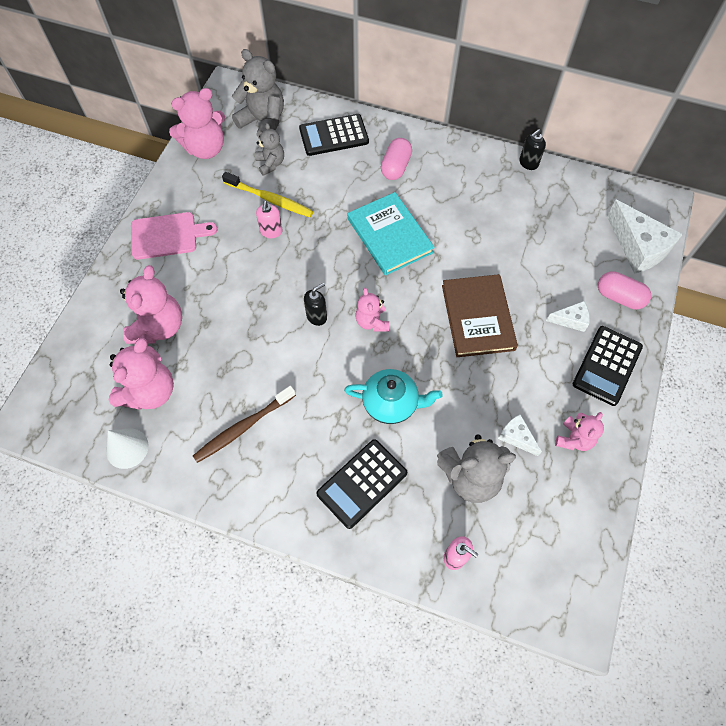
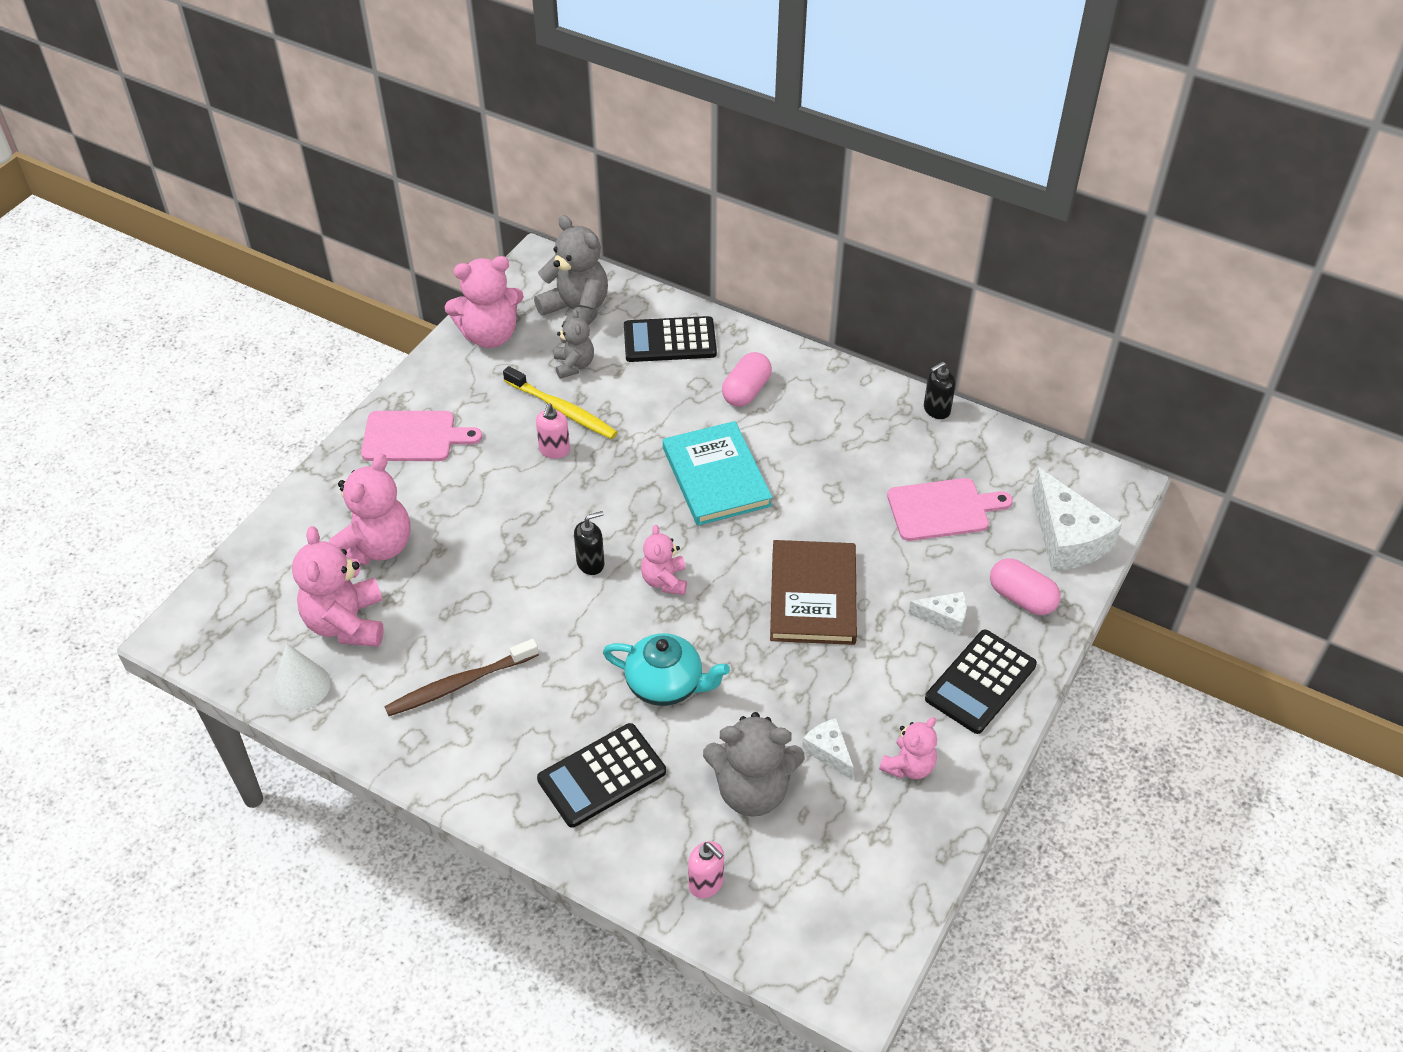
camera: 10 degrees right, 15 degrees down
pink teddy bear [109,338,174,410] -> pink teddy bear turned 135 degrees clockwise [292,526,384,647]
none -> pink cutting board [887,478,1013,541]

